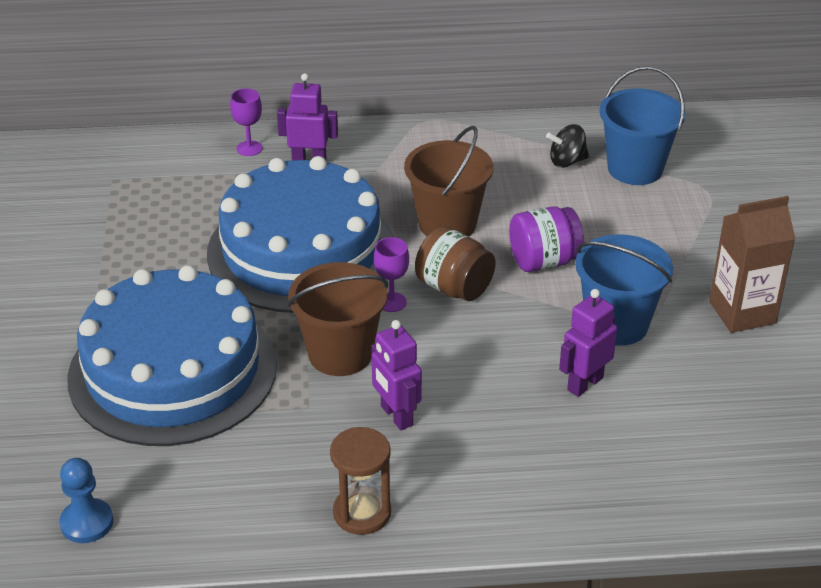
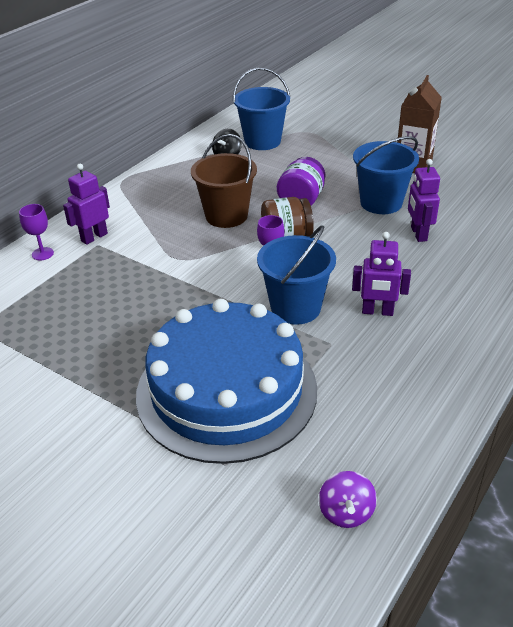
camera: 50 degrees left, 0 degrees up
blue pawn [59,458,114,543] -> purple spinning top [319,471,377,528]
blue cake [207,156,395,313] -> none
brown bucket [287,262,388,376] -> blue bucket [257,225,336,325]
brown hourglass [330,427,391,535] -> none

